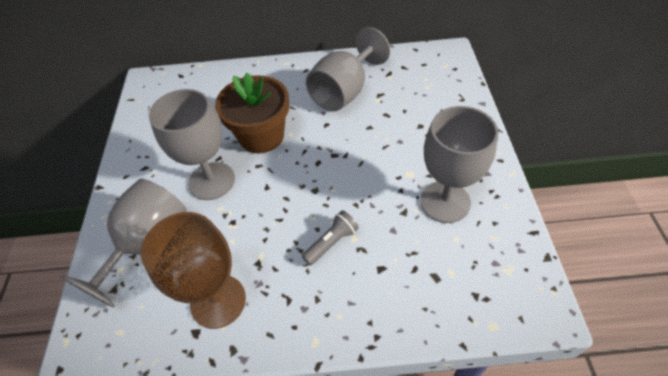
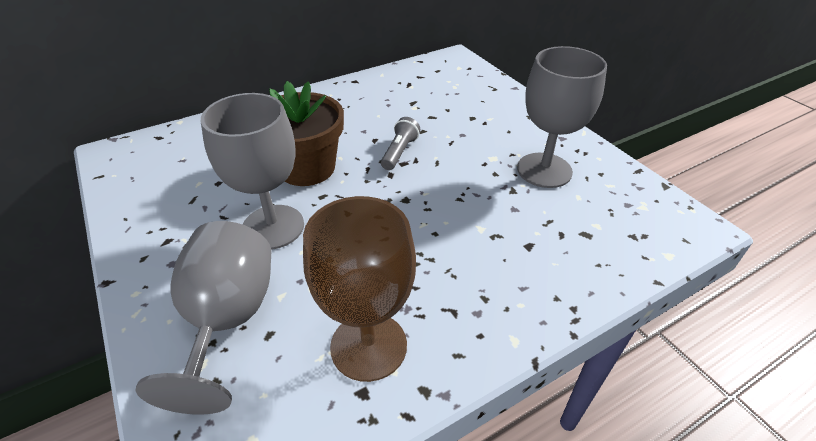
camera: 30 degrees left, 10 degrees down
grey flashlight [302,210,359,266] -> grey flashlight moved to [381,117,420,170]
grey goblet [306,27,390,111] -> none

